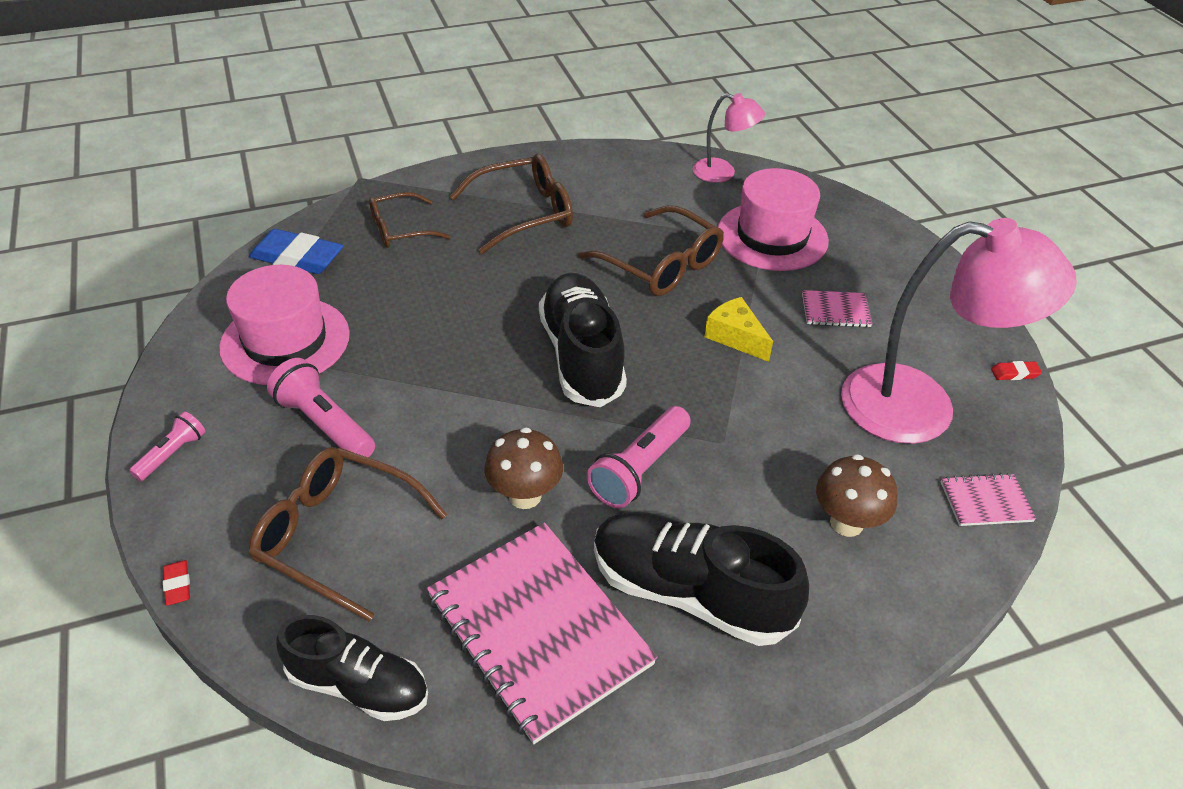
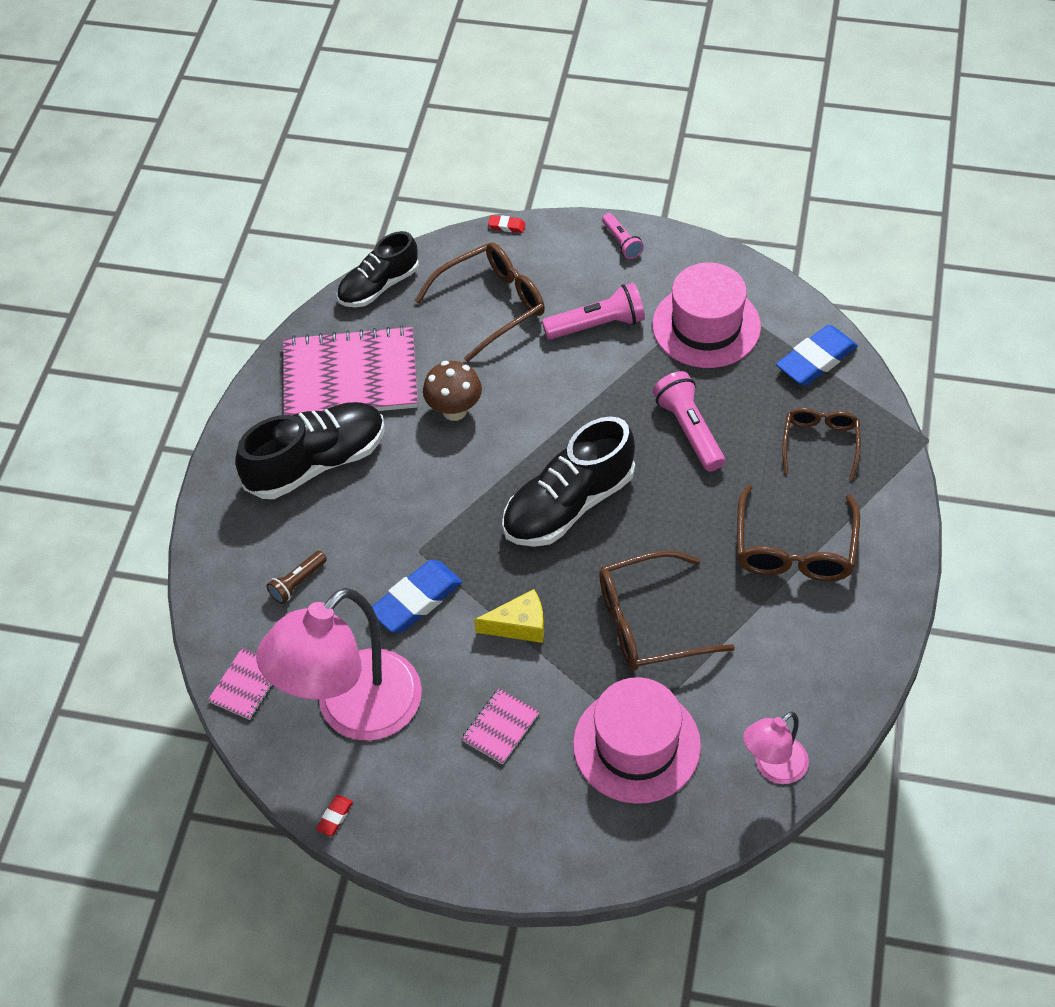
camera: 125 degrees right, 10 degrees up
black shoe [539,273,627,407] -> black shoe turned 120 degrees clockwise [502,416,635,547]
pink flashlight [587,406,691,508] -> pink flashlight moved to [653,371,725,472]
brown mushroom [816,454,898,537] -> brown flashlight [267,551,327,604]
none -> blue eraser [372,560,462,633]

